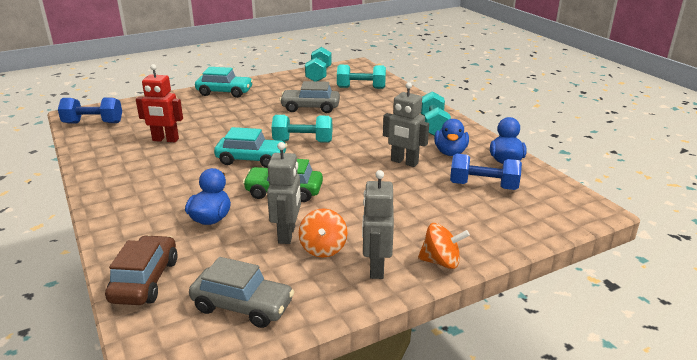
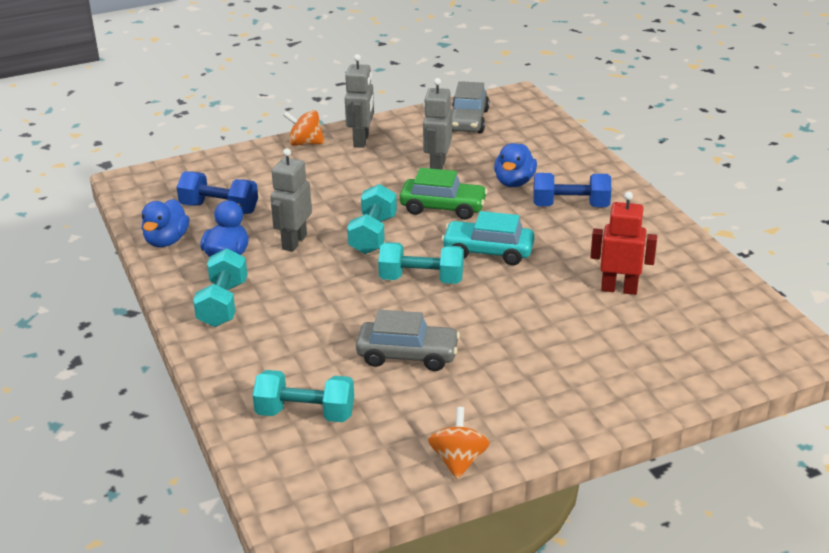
camera: 175 degrees left, 5 degrees up
blue dumbbell [58,98,122,124] -> blue dumbbell moved to [534,173,611,207]
brown car [105,235,178,305] -> none
grey car [189,257,294,328] -> grey car turned 105 degrees counterclockwise [452,81,489,133]
turquoise car [195,67,253,98] -> none
orange spinning top [299,208,347,258] -> orange spinning top moved to [428,407,490,479]
turquoise dumbbell [305,47,332,81] -> turquoise dumbbell moved to [347,184,397,254]
grey robot [383,82,429,167] -> grey robot turned 105 degrees counterclockwise [270,148,312,252]

